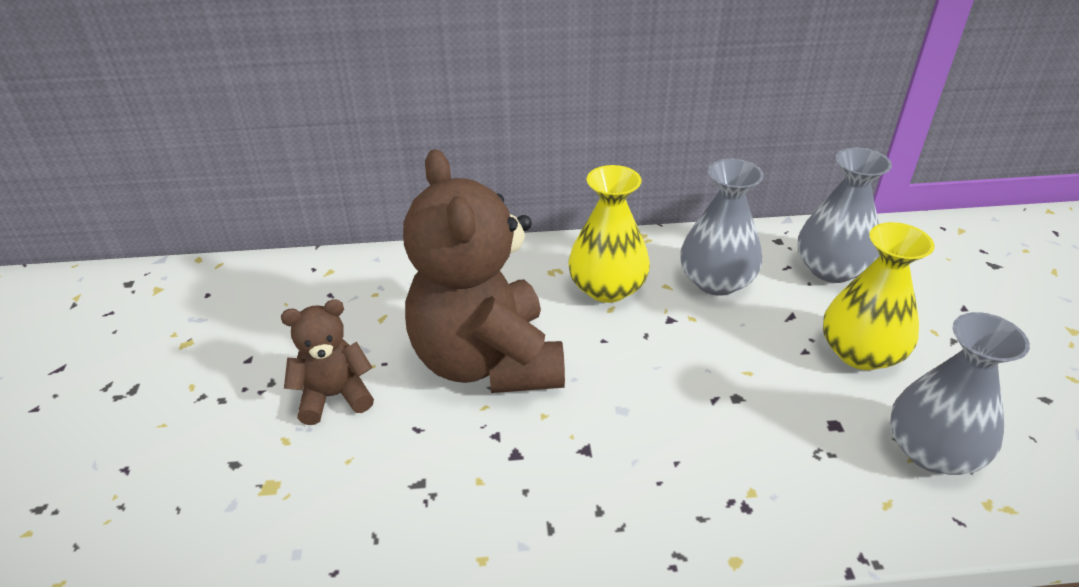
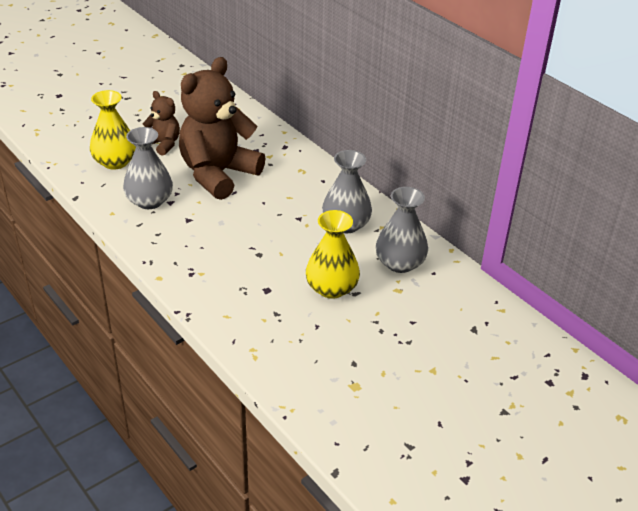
camera: 55 degrees right, 0 degrees up
yellow vase [568,165,650,303] -> yellow vase moved to [90,90,136,170]
grey vase [890,312,1030,475] -> grey vase moved to [123,127,173,209]

